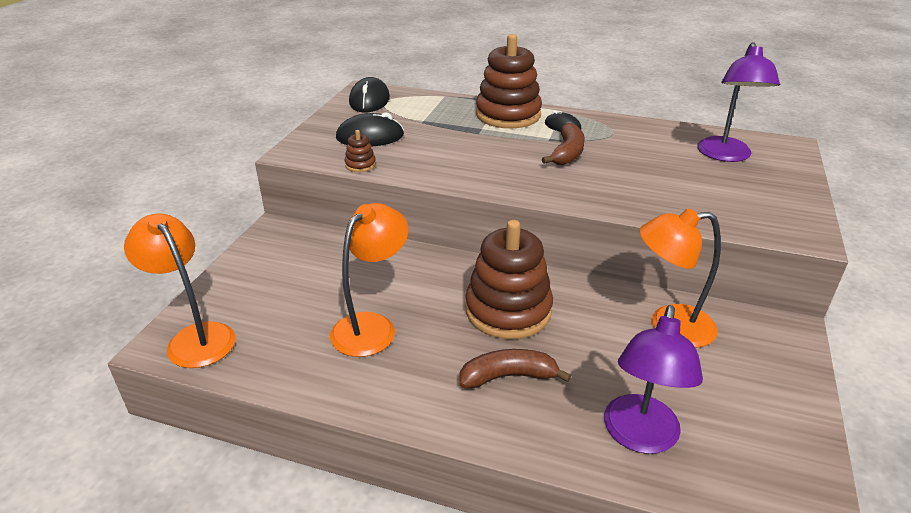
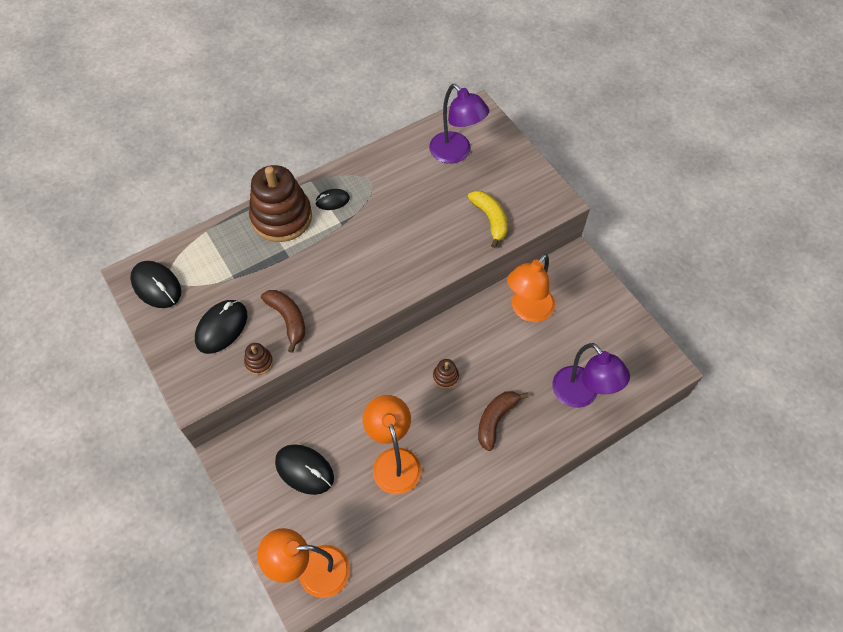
camera: 50 degrees left, 25 degrees up
brown stacking toy [465,220,553,339] -> brown stacking toy [433,359,459,389], size x0.41
brown banana [542,123,585,165] -> brown banana moved to [261,290,305,353]
none -> black mouse [275,444,334,495]
none -> yellow banana [468,191,508,248]

